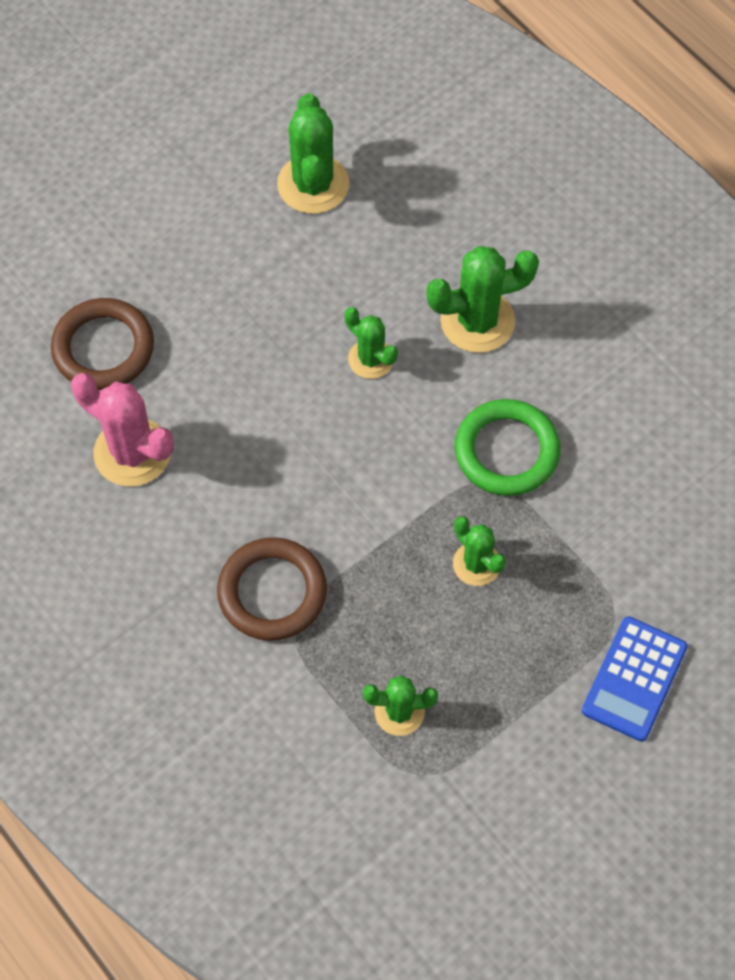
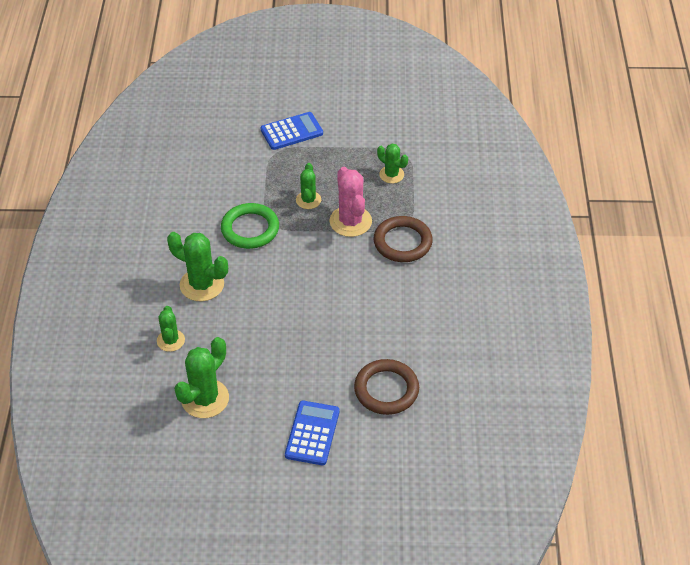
camera: 140 degrees left, 15 degrees down
pink cactus [71,373,173,487] -> pink cactus moved to [329,167,372,237]
green cactus [344,307,398,379] -> green cactus moved to [157,306,185,352]
none -> blue calculator [285,401,340,465]

